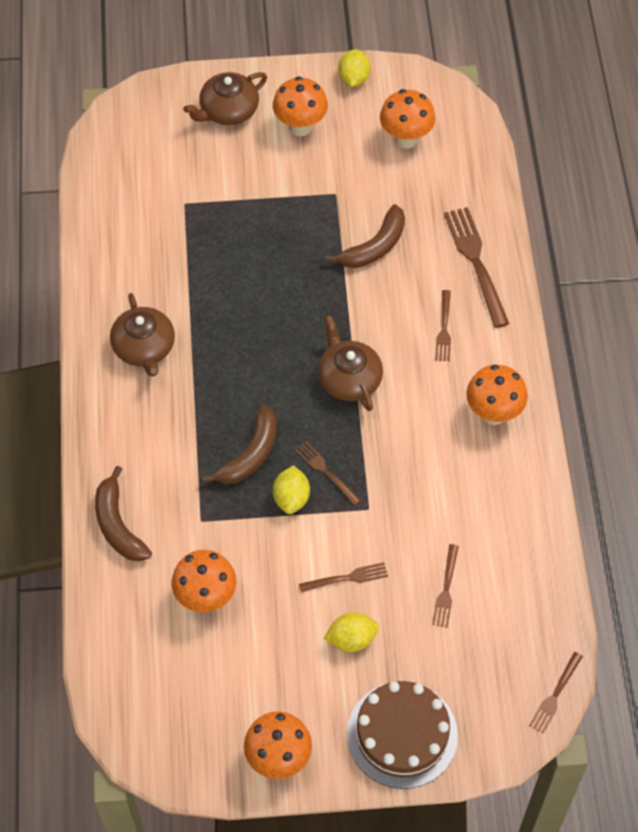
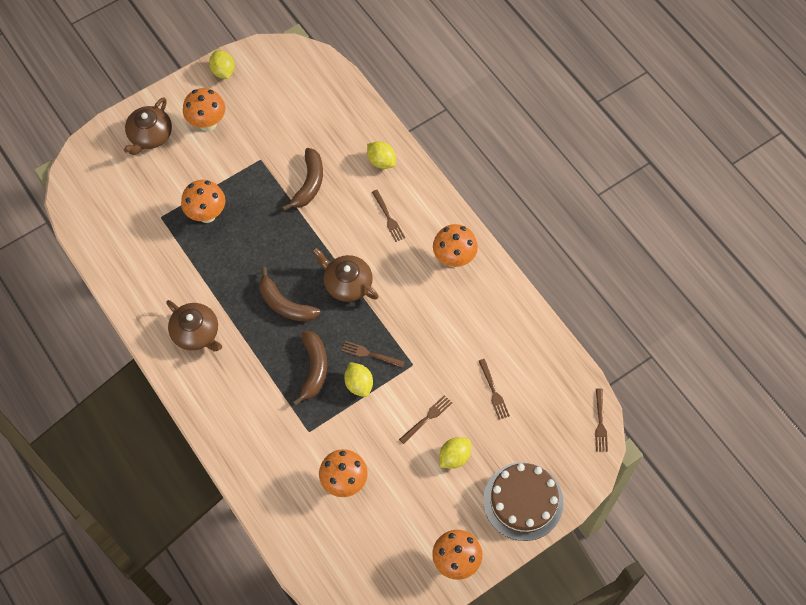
camera: 30 degrees left, 5 degrees up
brown banana [95,466,152,561] -> brown banana moved to [259,267,320,322]
orange mushroom [380,89,436,149] -> orange mushroom moved to [181,180,225,223]
brown fork [444,207,509,328] -> yellow lemon [367,141,396,169]

